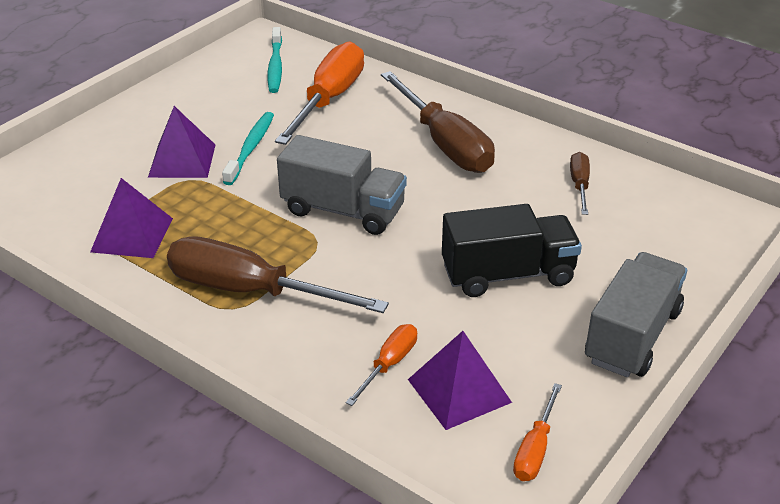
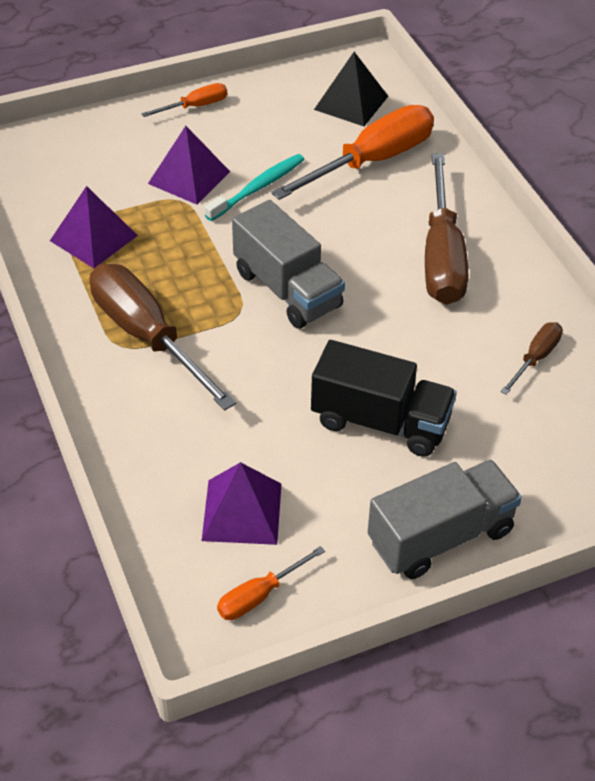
camera: 30 degrees right, 10 degrees up
turquoise toothbrush [268,27,282,93] -> black pyramid [314,52,388,126]
orange screwdriver [346,324,417,406] -> orange screwdriver moved to [142,83,227,117]

